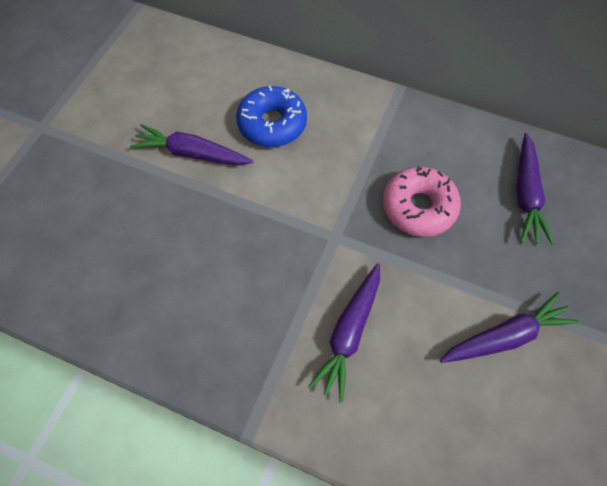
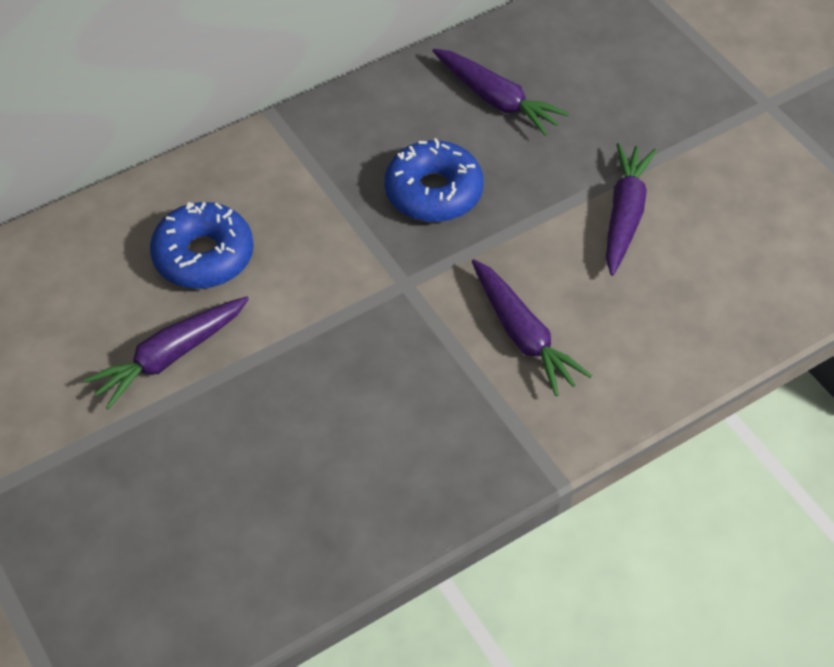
camera: 55 degrees left, 10 degrees down
pink donut [383,166,461,237] -> blue donut [384,138,483,222]

